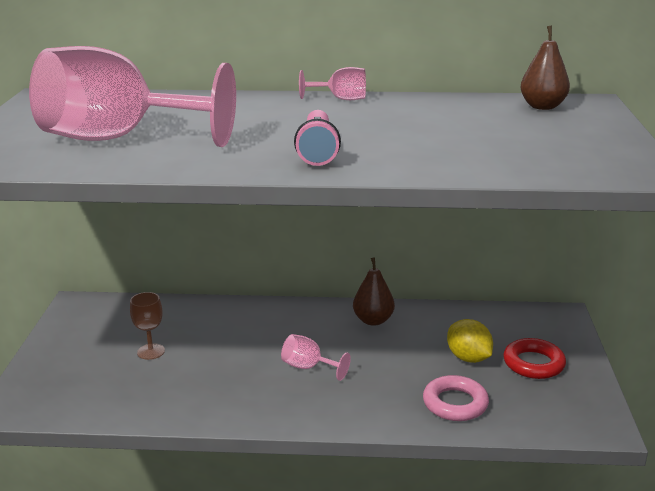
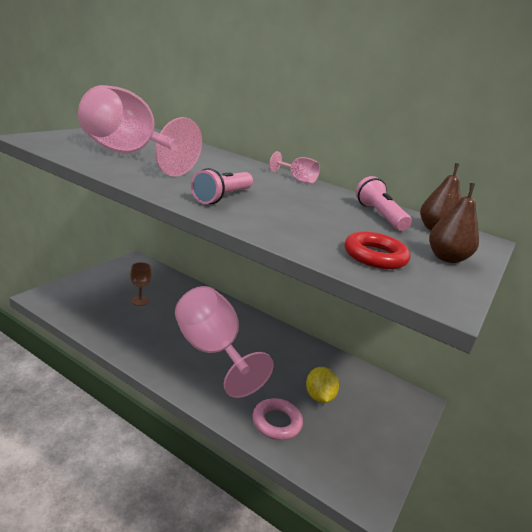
camera: 25 degrees right, 0 degrees up
pink goblet [281,334,351,381] -> pink goblet [175,286,274,398], size x2.47
brown pear [353,257,395,326] -> brown pear moved to [429,183,479,263]
red ring [503,338,566,379] -> red ring moved to [345,232,410,269]
none -> pink flashlight [356,176,412,231]

